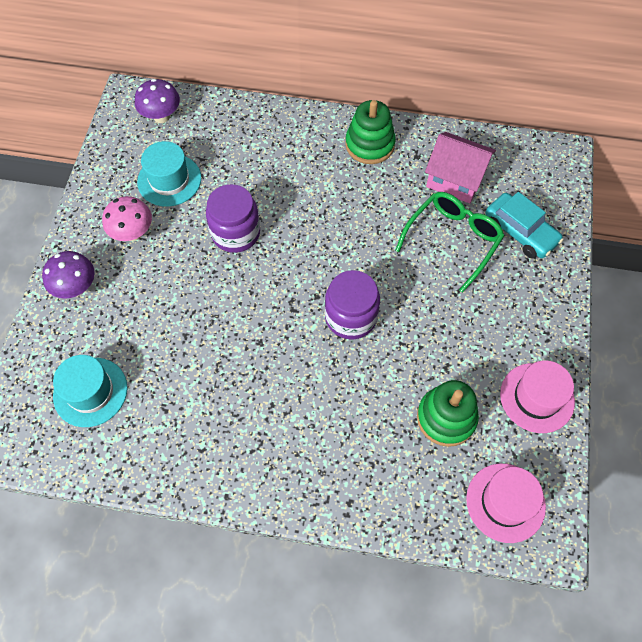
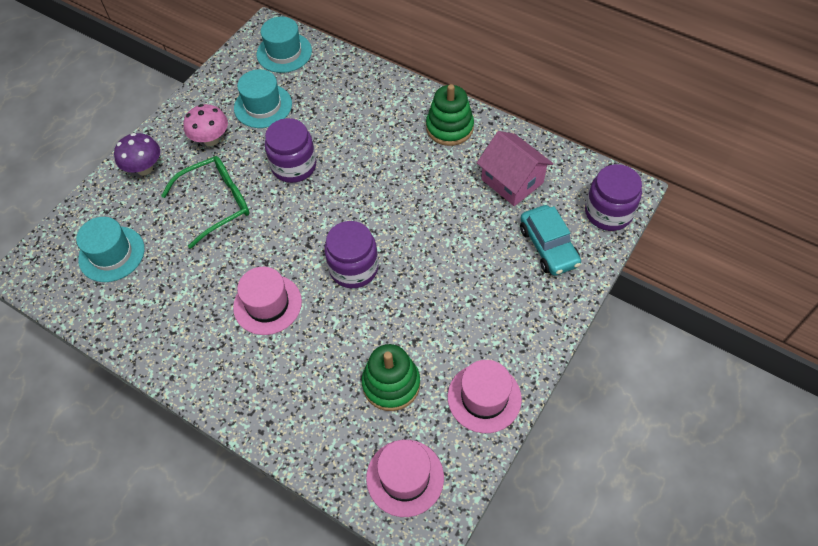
camera: 25 degrees right, 5 degrees down
purple mushroom [135,79,180,123] -> turquoise hat [256,17,312,73]
green glasses [395,192,504,293] -> green glasses moved to [161,156,249,249]
none -> pink hat [233,267,302,335]
none -> purple jar [585,164,642,231]

